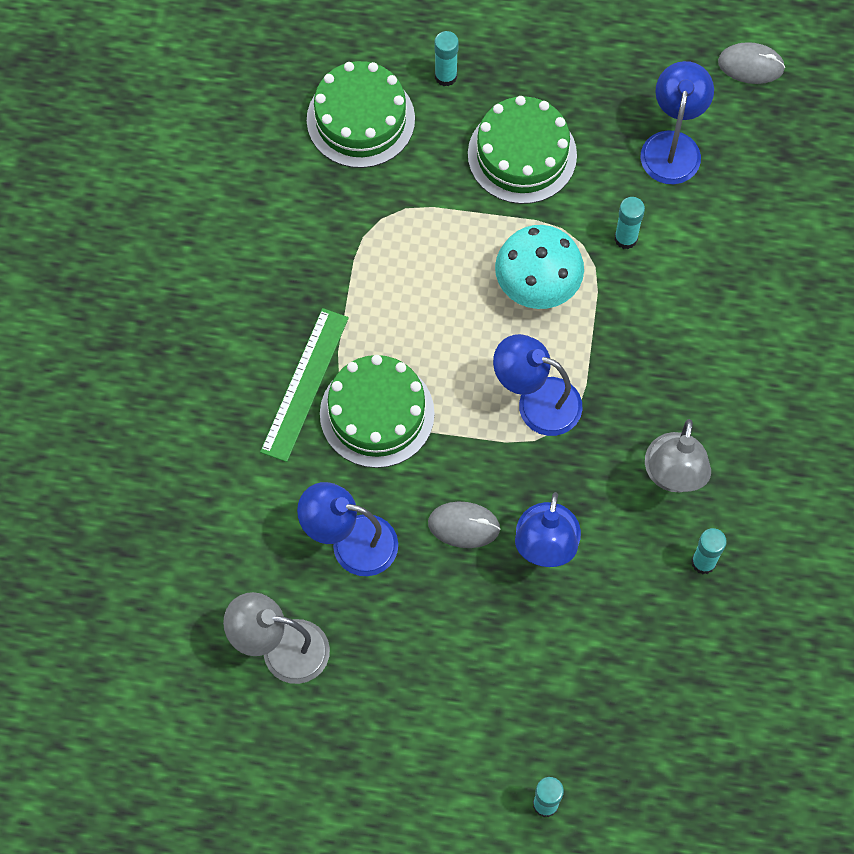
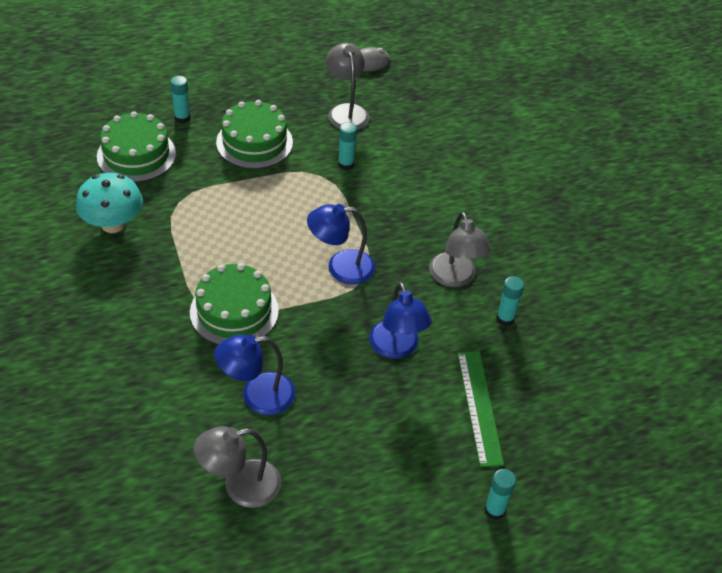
camera: 30 degrees left, 20 degrees down
green ruler [260,308,349,462] -> green ruler moved to [457,351,504,467]
grey mouse [428,502,501,548] -> none
turquoise mushroom [495,225,584,309] -> turquoise mushroom moved to [76,173,143,233]
blue lamp [640,61,714,184] -> grey lamp [326,43,369,130]

